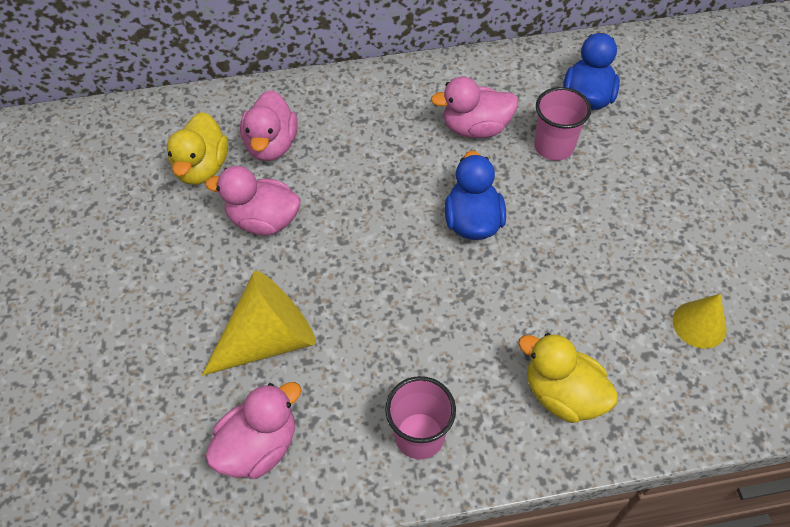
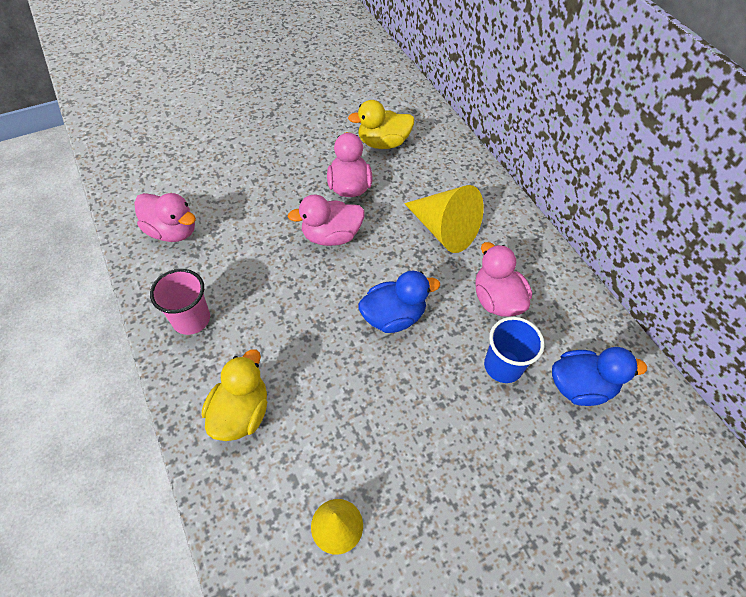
camera: 70 degrees right, 0 degrees up
yellow cone [202,271,316,376] -> yellow cone moved to [404,185,484,253]
pink duck [240,90,298,161] -> pink duck moved to [287,195,365,246]
pink cup [534,87,591,160] -> blue cup [484,317,544,383]

